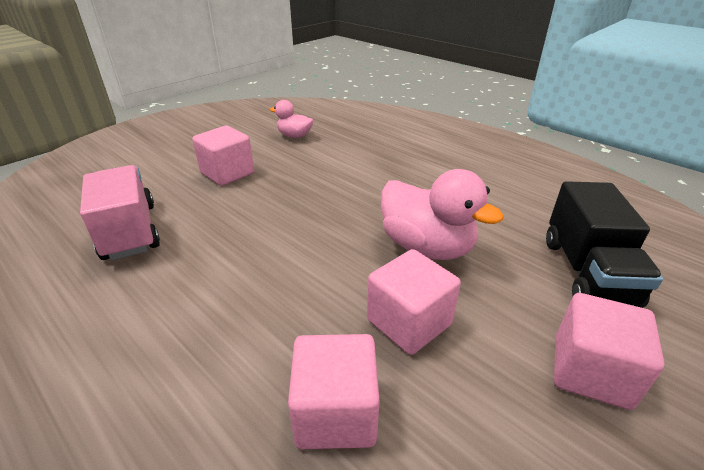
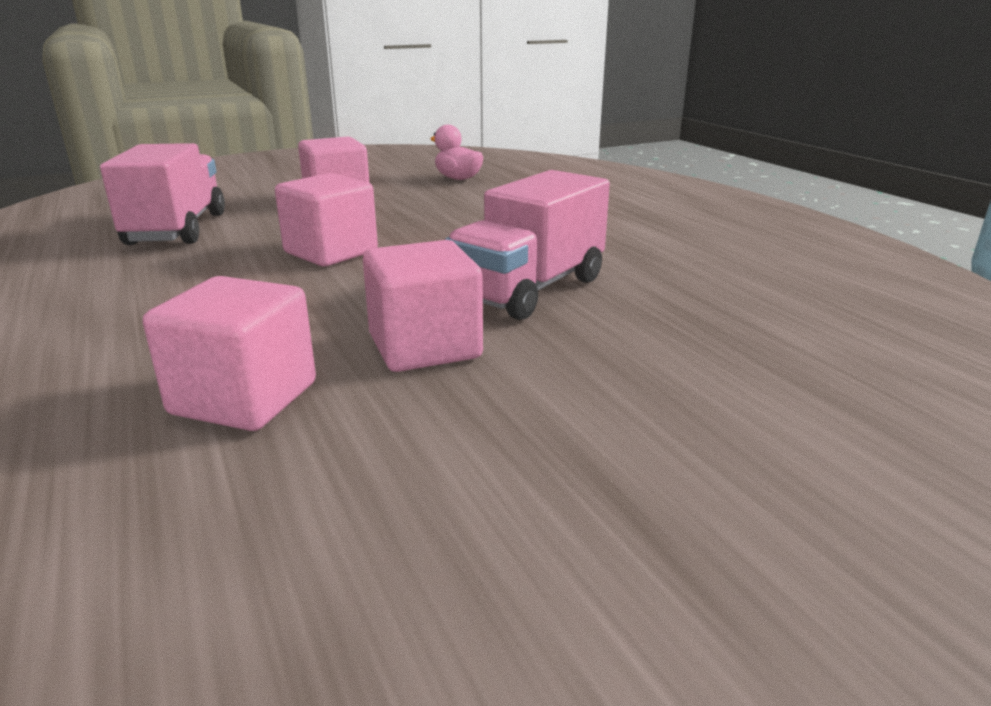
camera: 20 degrees right, 10 degrees down
pink duck [381,169,504,260] -> pink truck [445,170,610,320]
black truck [546,181,663,308] -> none
pink cube [554,293,664,410] -> pink cube moved to [275,173,378,266]

